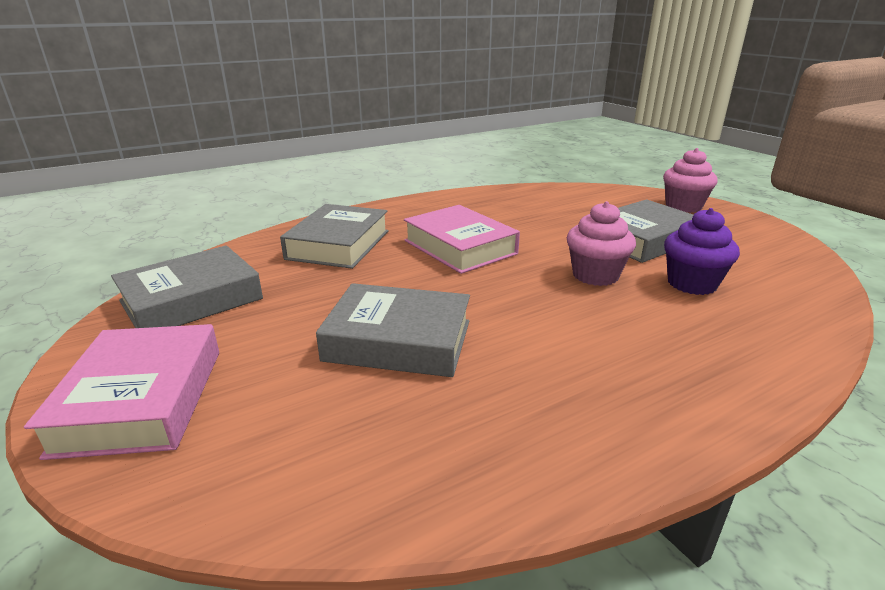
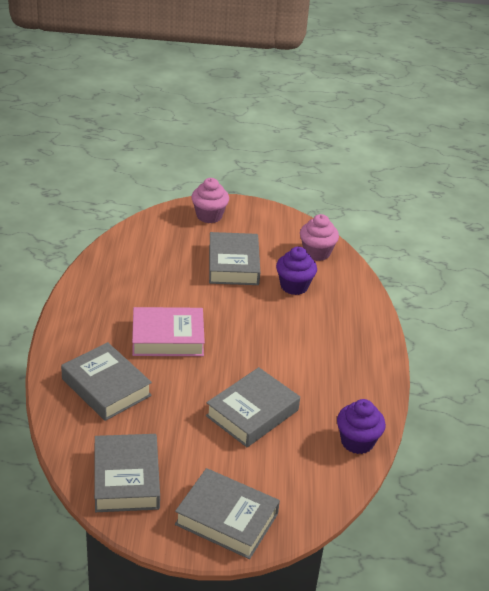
camera: 60 degrees left, 10 degrees up
pink book [24,324,219,460] -> grey book [175,468,280,559]
pink cupcake [567,201,636,286] -> pink cupcake moved to [300,214,339,261]
none -> purple cupcake [337,399,386,454]

